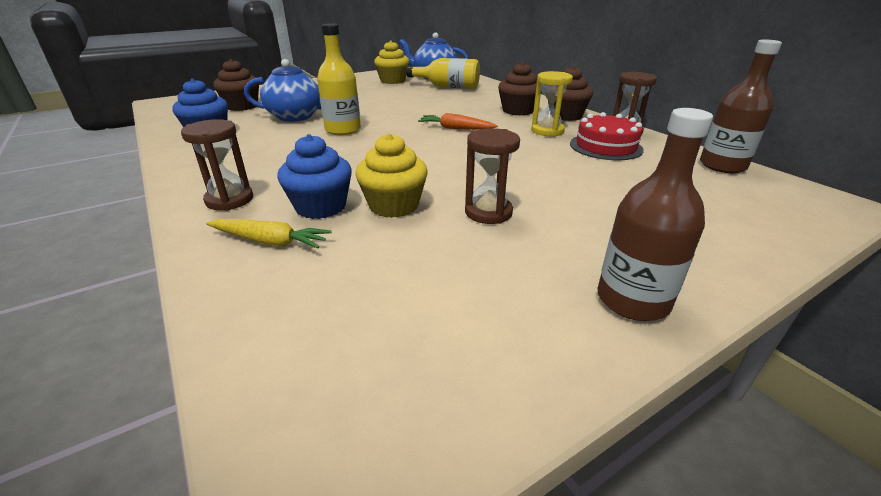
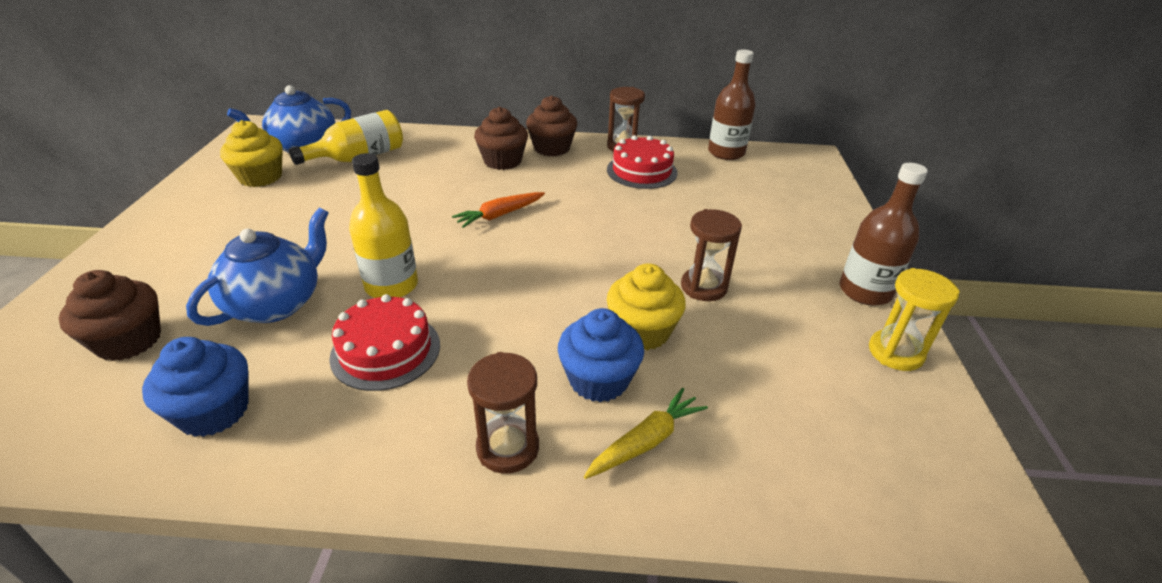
camera: 55 degrees left, 5 degrees up
yellow hourglass [531,71,573,137] -> yellow hourglass moved to [869,268,960,371]
none -> red cake [329,294,440,391]

